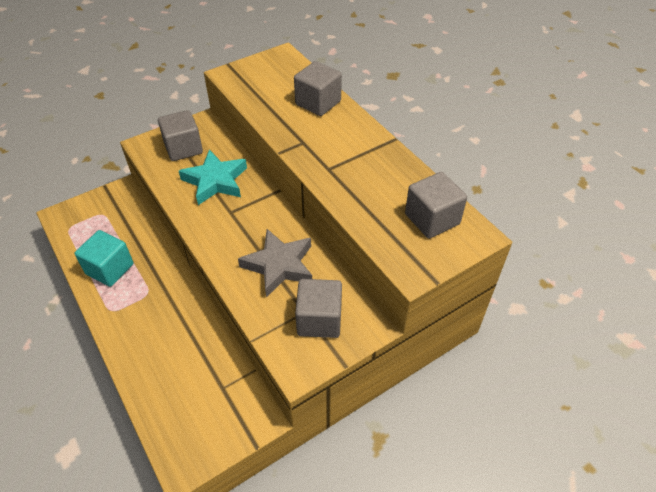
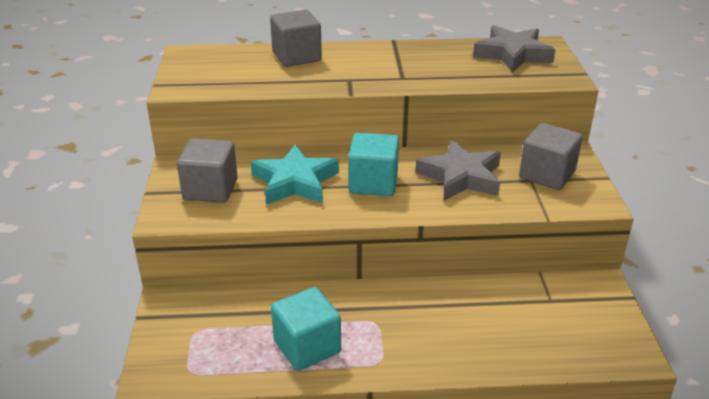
camera: 60 degrees left, 15 degrees down
grey cube [405,172,467,238] -> grey star [473,25,556,73]
none -> turquoise cube [348,133,399,196]

